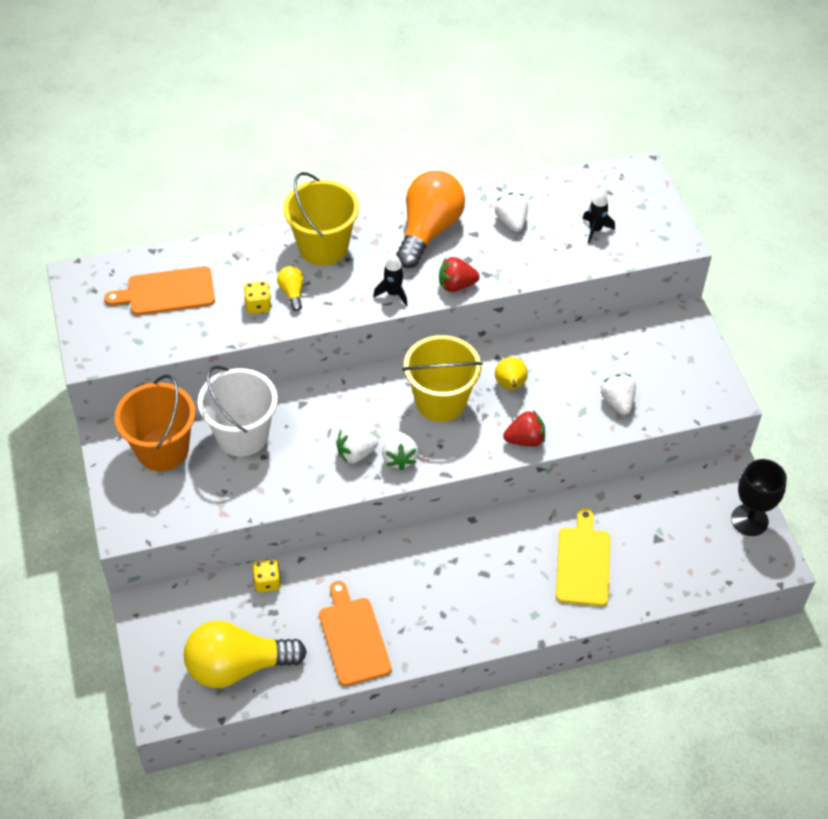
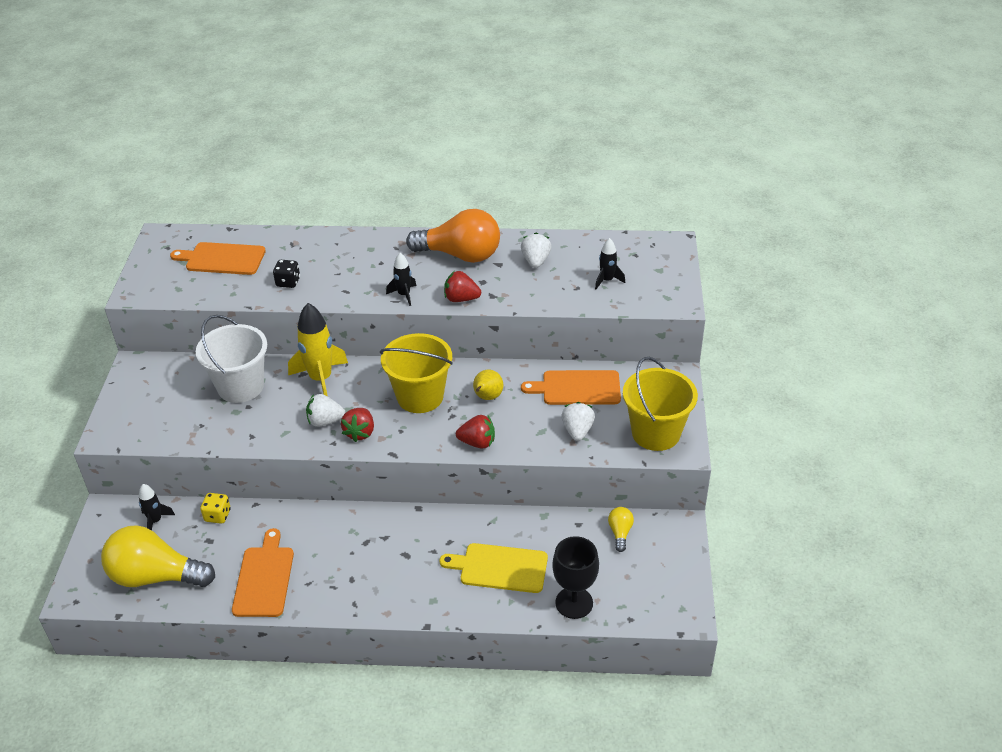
camera: 20 degrees right, 10 degrees down
orange bucket [114,375,195,471] -> none
yellow dice [244,281,271,314] -> black dice [273,260,300,288]
yellow light bulb [277,266,304,311] -> yellow light bulb moved to [608,507,634,552]
yellow bucket [283,172,359,266] -> yellow bucket moved to [623,357,698,451]
white strawberry [382,431,419,471] -> red strawberry [341,408,374,442]
orange light bulb [396,171,465,268] -> orange light bulb turned 60 degrees clockwise [406,209,500,263]
yellow cutting board [556,508,610,606] -> yellow cutting board turned 105 degrees counterclockwise [440,543,548,593]
black goblet [731,459,787,536] -> black goblet moved to [552,536,599,619]
none -> black rocket [139,484,175,530]
none -> yellow rocket [288,303,348,397]
none -> orange cutting board [521,370,621,405]

